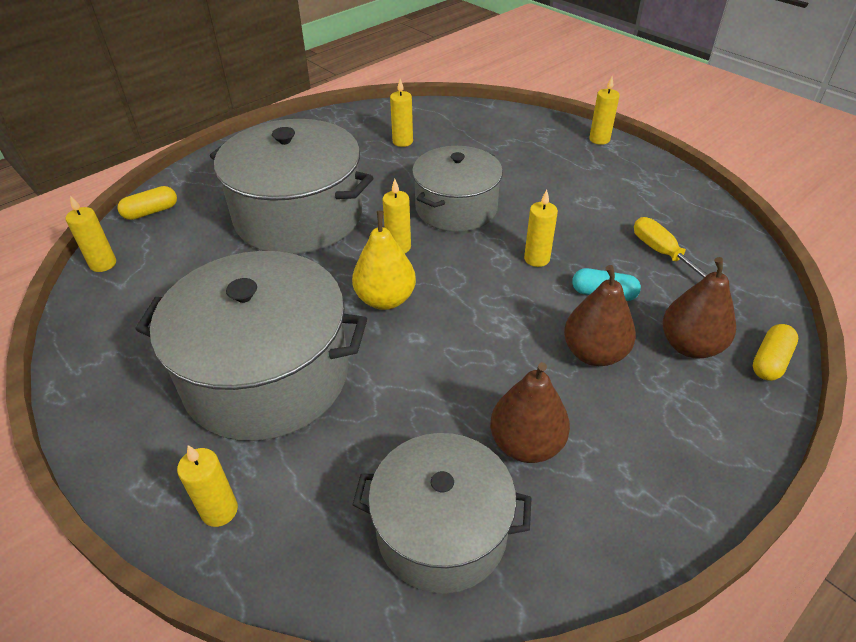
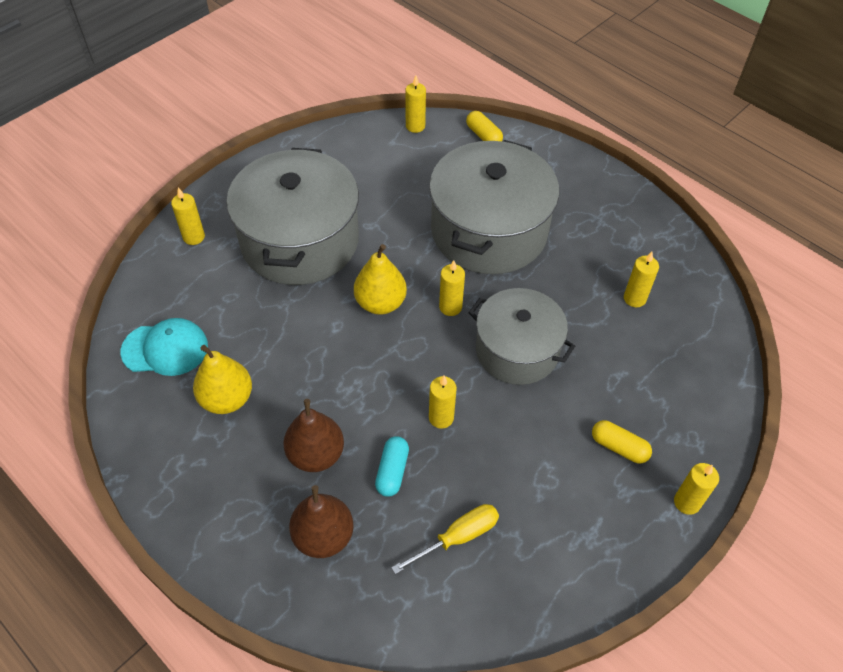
camera: 85 degrees right, 10 degrees up
grey pot [353,433,532,594] -> turquoise cap [120,318,208,376]
brown pear [490,362,570,463] -> yellow pear [193,345,252,414]
yellow capsule [753,324,798,381] -> yellow capsule moved to [592,420,652,463]

